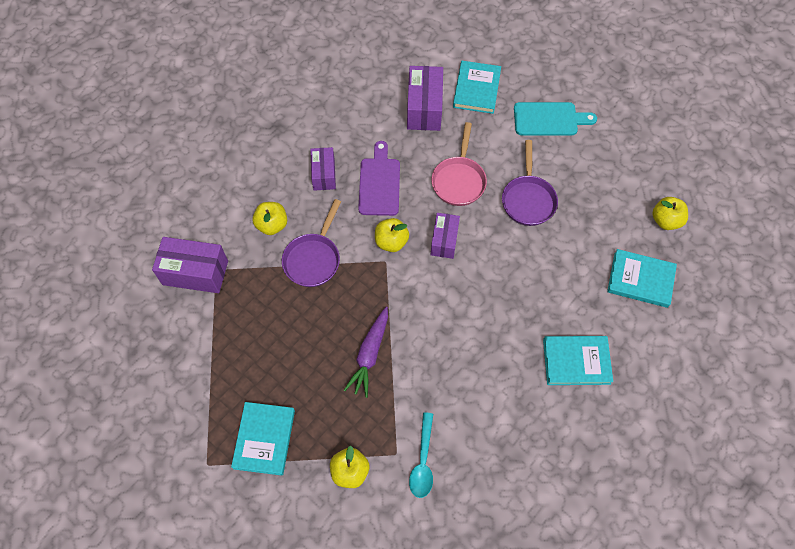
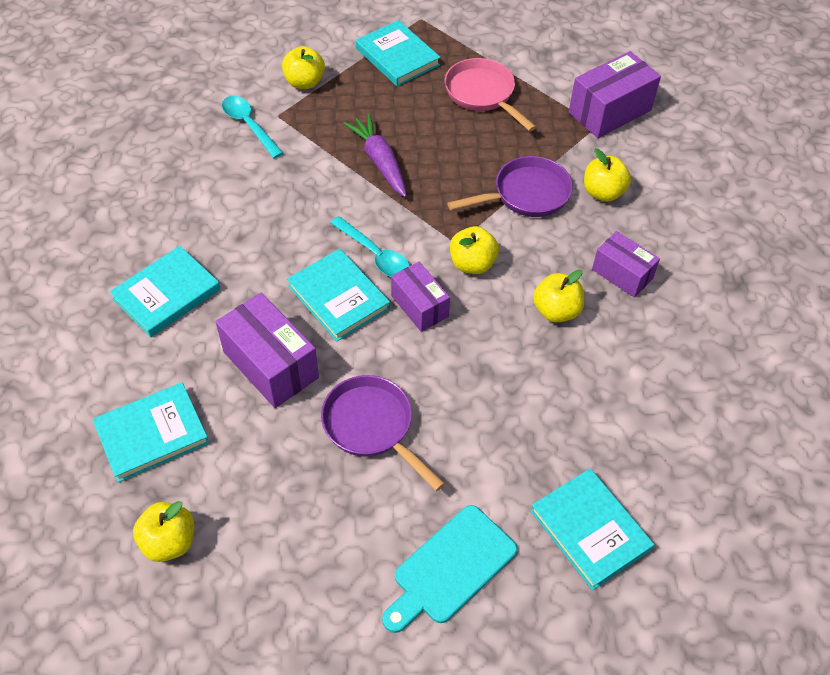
camera: 135 degrees right, 10 degrees down
purple pan [282,199,341,287] -> purple pan turned 90 degrees clockwise [447,156,573,217]
purple cutting board [358,141,400,216] -> yellow apple [533,269,584,322]
purple box [407,66,443,131] -> purple box moved to [216,293,319,408]
pink pan [431,122,487,206] -> pink pan moved to [445,58,536,131]
none -> turquoise book [287,249,390,341]
none -> turquoise spoon [330,216,410,277]

